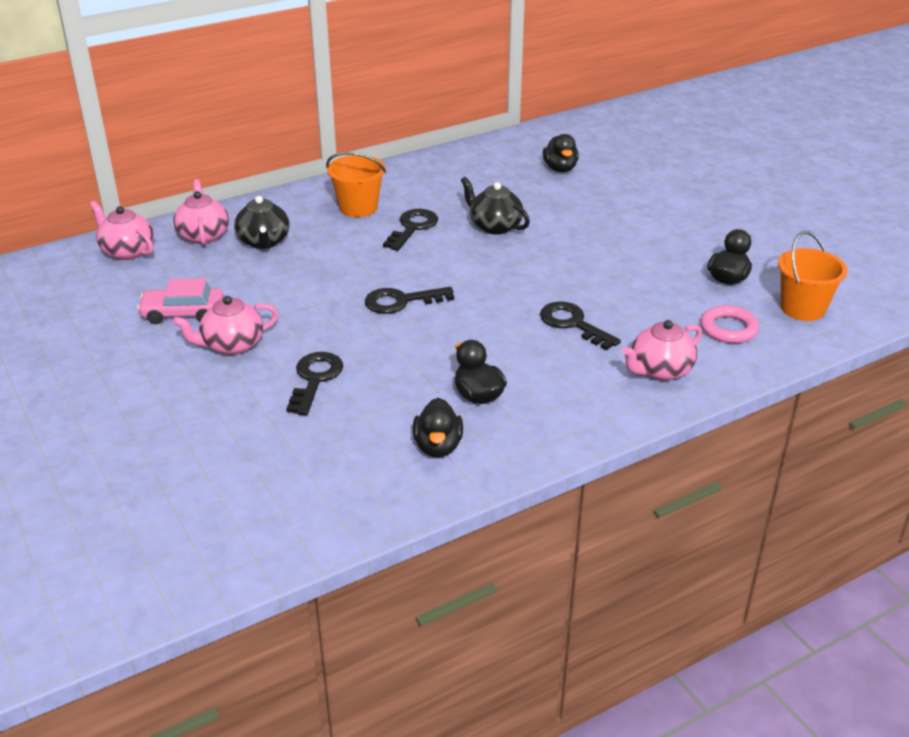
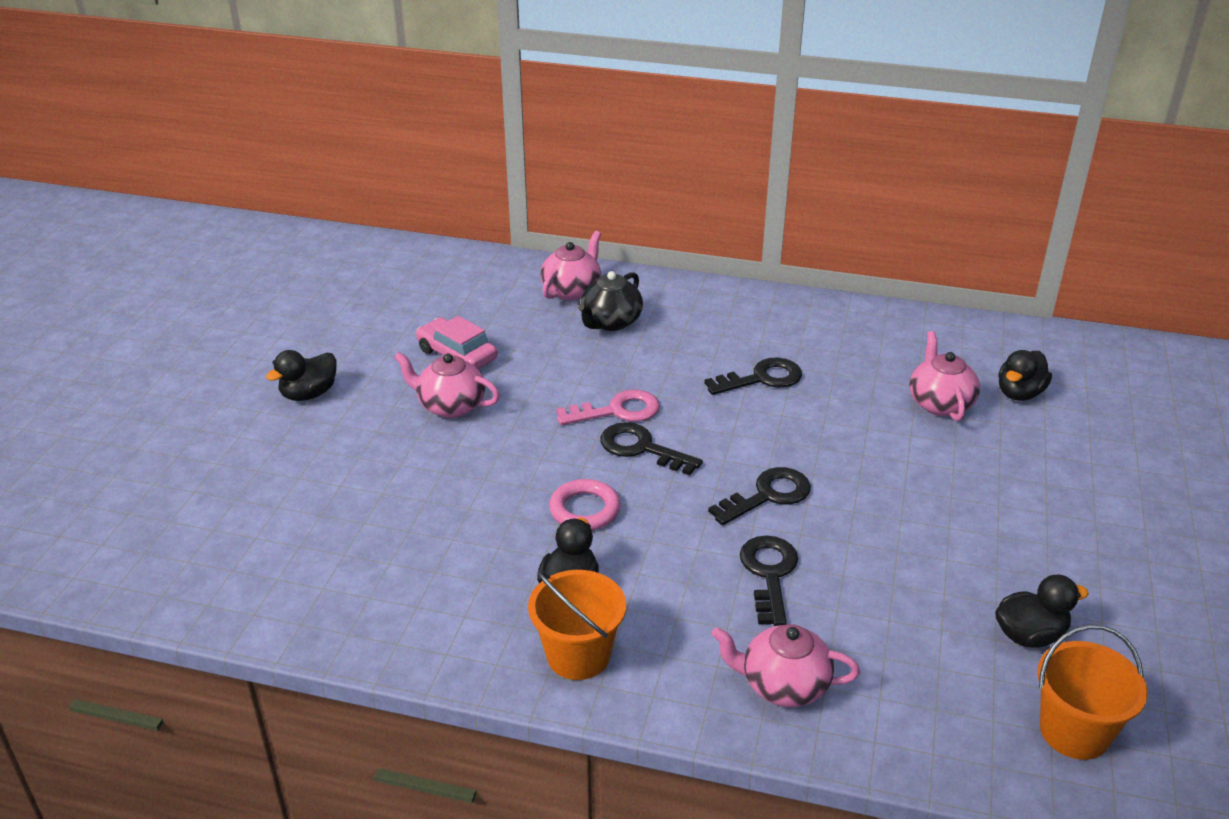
camera: 45 degrees right, 0 degrees up
pink teapot [90,201,154,260] -> pink teapot moved to [909,331,980,421]
black key [286,352,343,415] -> black key moved to [708,467,811,525]
orange bucket [326,152,386,217] -> orange bucket moved to [528,570,626,680]
black duck [413,398,463,458] -> black duck moved to [266,350,336,401]
black teapot [461,177,530,235] -> none
pink ring [701,305,759,343] -> pink ring moved to [549,479,620,530]
none -> pink key [556,390,660,425]

